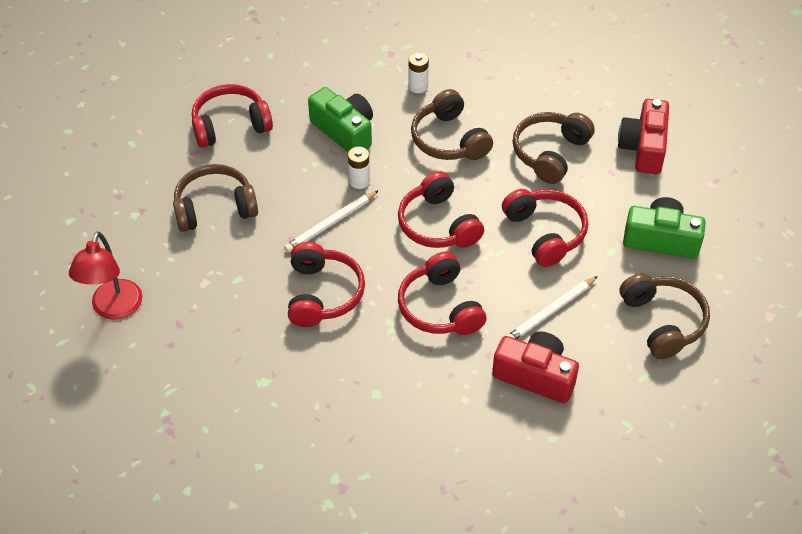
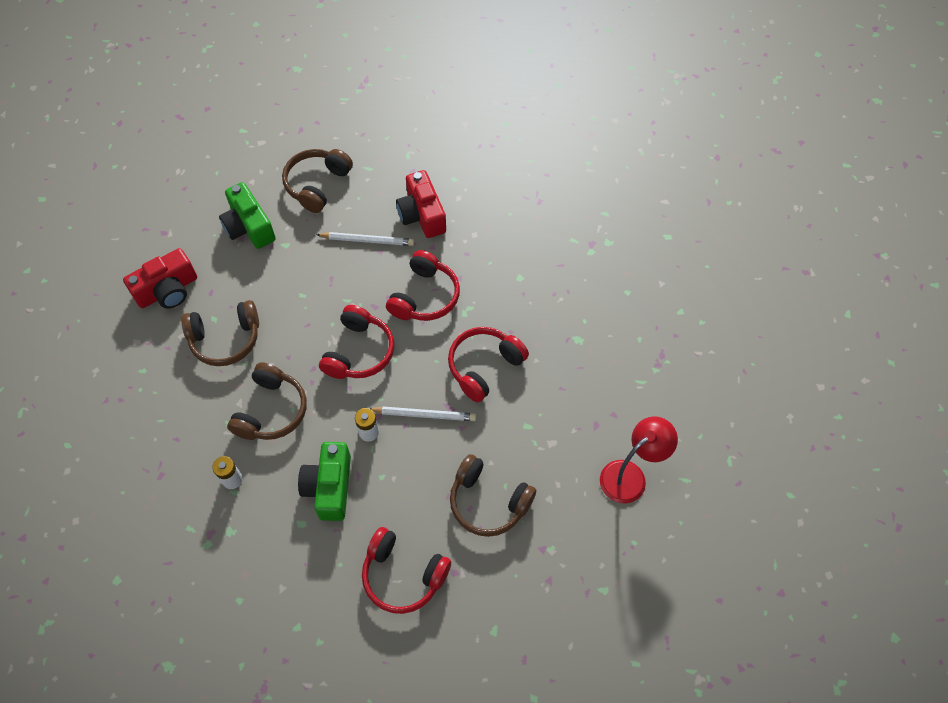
camera: 135 degrees left, 10 degrees up
red headphones [502,189,588,267] -> none

